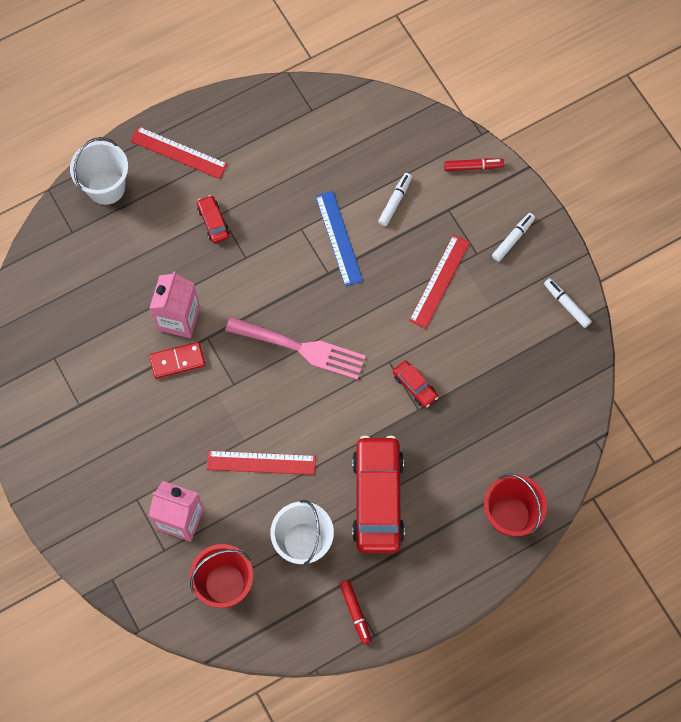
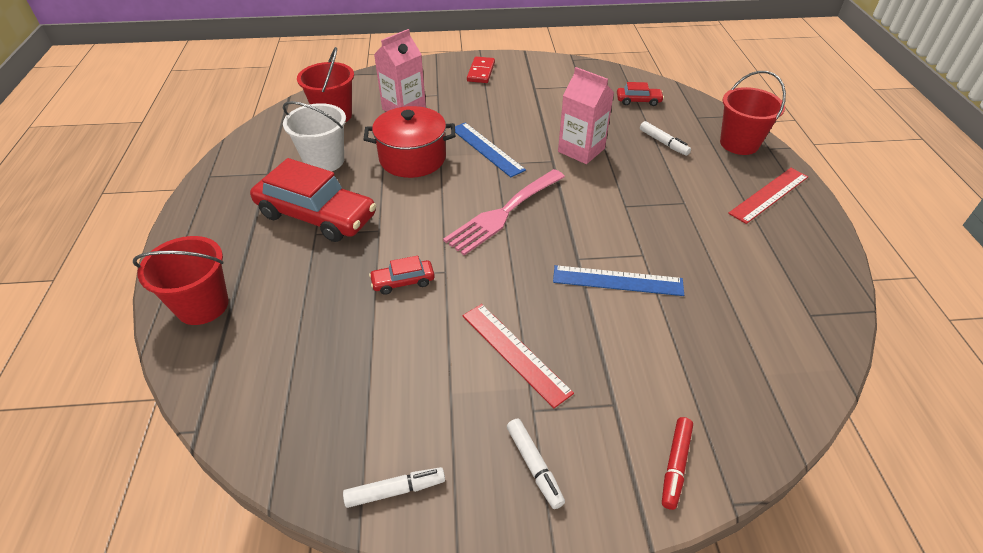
camera: 115 degrees right, 25 degrees down
white bucket [70,137,128,205] -> red bucket [720,71,786,155]
red domino [149,342,205,379] -> red domino moved to [467,57,495,83]
red car [197,195,229,243] -> red car moved to [617,82,664,106]
red ruler [207,451,316,475] -> red pot [363,106,455,178]
red marker [339,580,372,645] -> none
white marker [378,173,412,226] -> white marker moved to [640,121,691,156]
none -> blue ruler [455,122,526,177]

